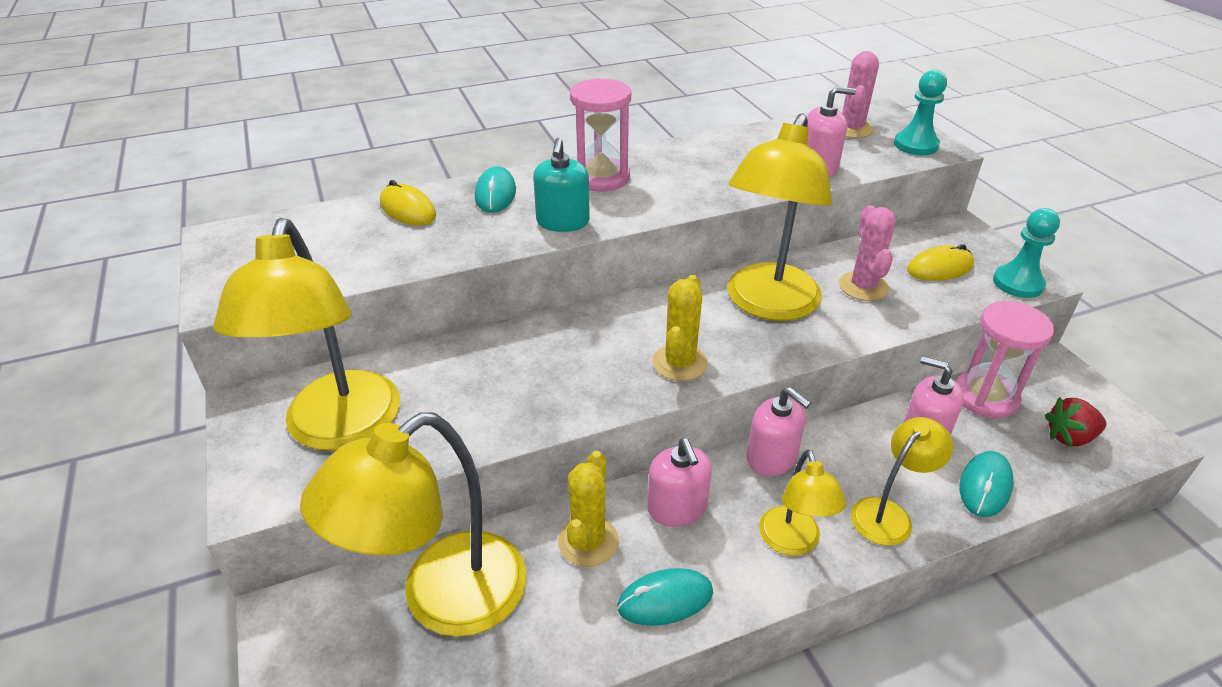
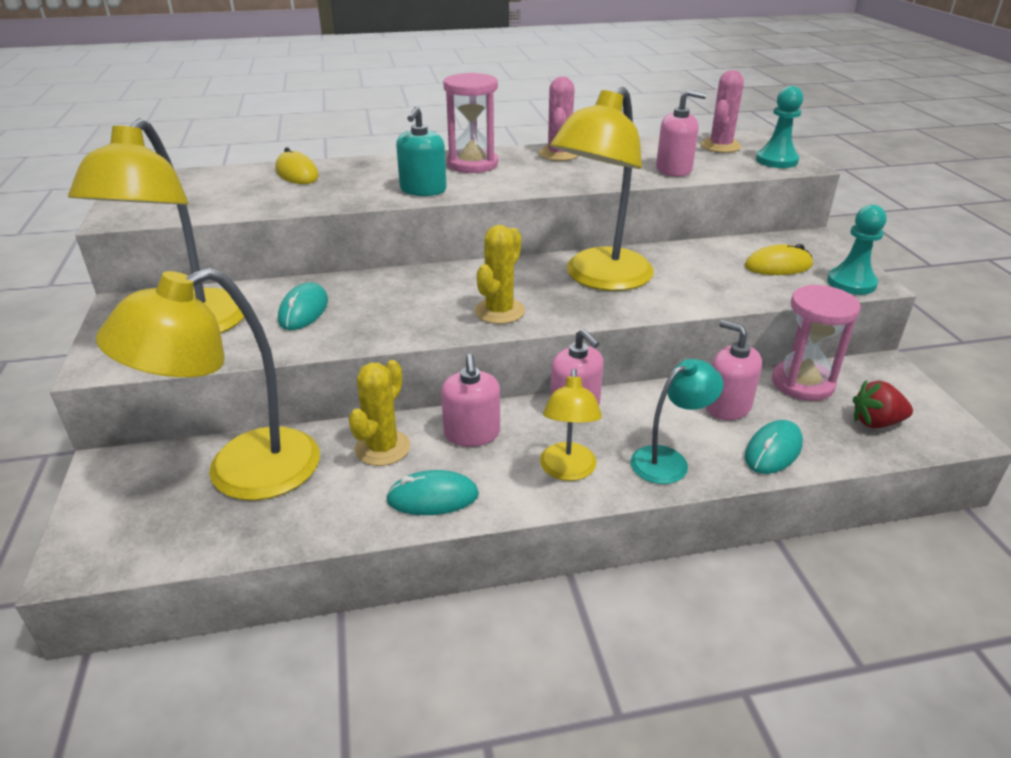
camera: 10 degrees right, 5 degrees down
turquoise mouse [475,166,516,213] -> turquoise mouse moved to [278,282,328,330]
pink cactus [839,205,896,301] -> pink cactus moved to [539,76,578,161]
yellow lamp [851,417,954,546] -> turquoise lamp [631,359,723,484]

